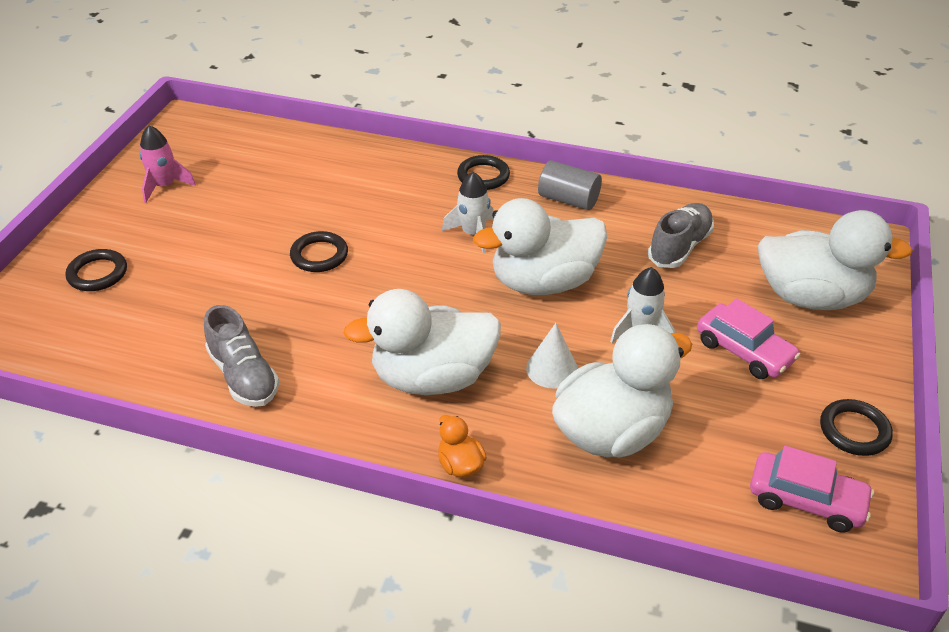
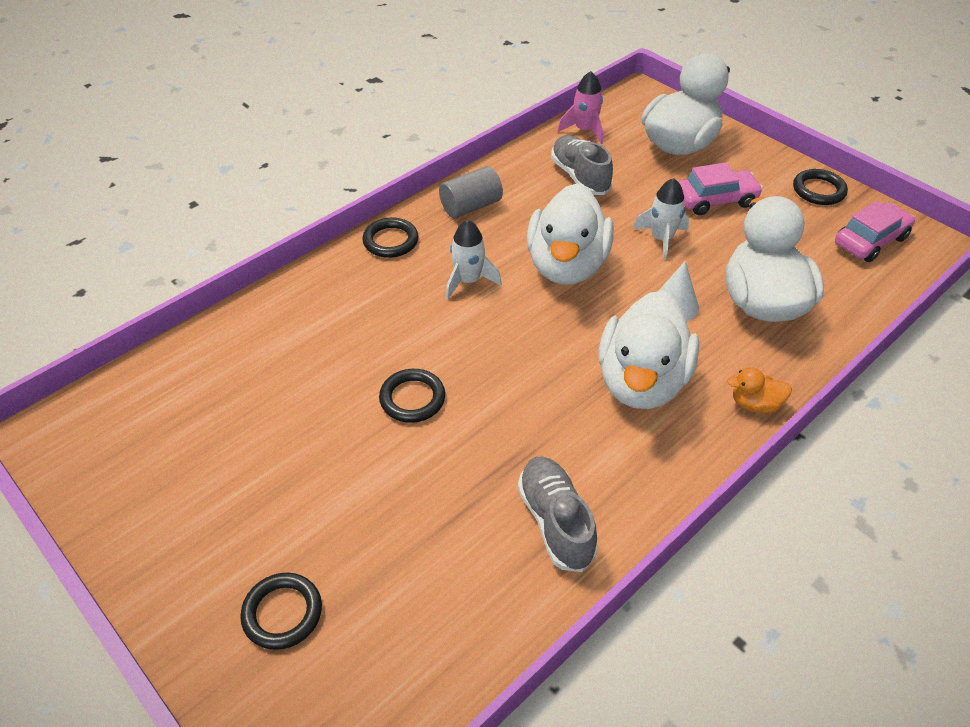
camera: 60 degrees left, 5 degrees up
pink rocket [140,125,196,203] -> pink rocket moved to [558,71,603,144]
grey shoe [204,305,279,407] -> grey shoe turned 105 degrees counterclockwise [518,456,598,572]

